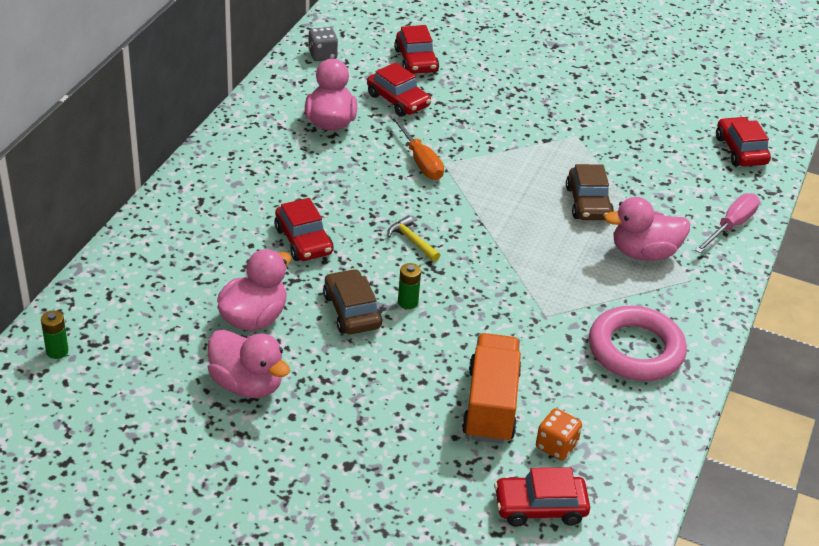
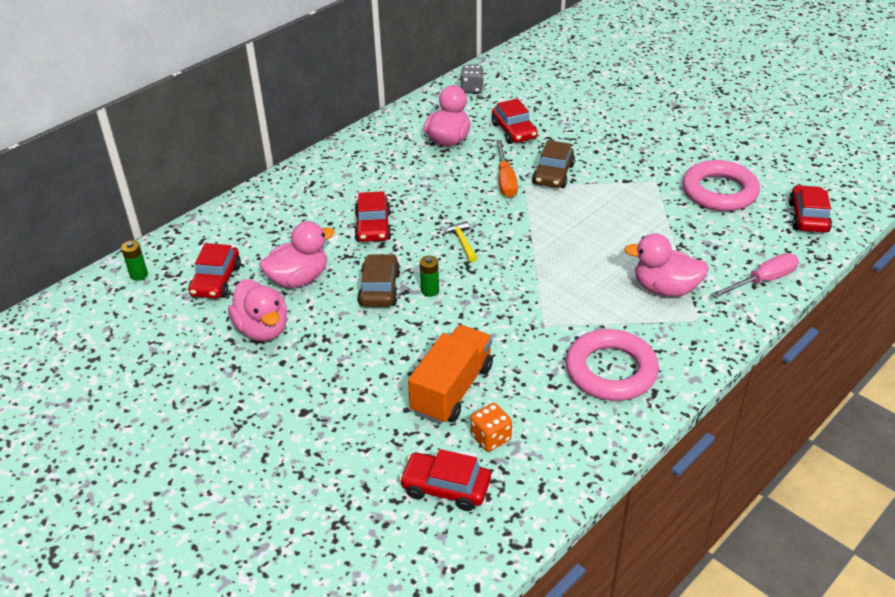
camera: 25 degrees right, 0 degrees up
red car [394,25,439,74] -> red car moved to [189,243,241,299]
brown car [566,164,614,220] -> brown car moved to [532,140,575,188]
none -> pink ring [682,160,760,211]

